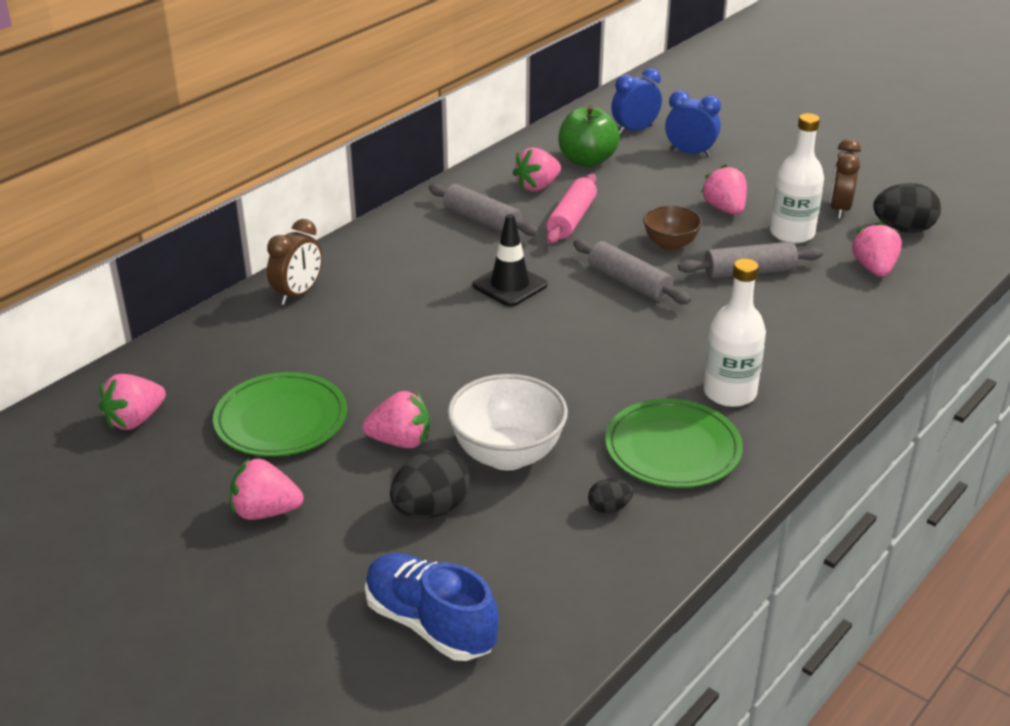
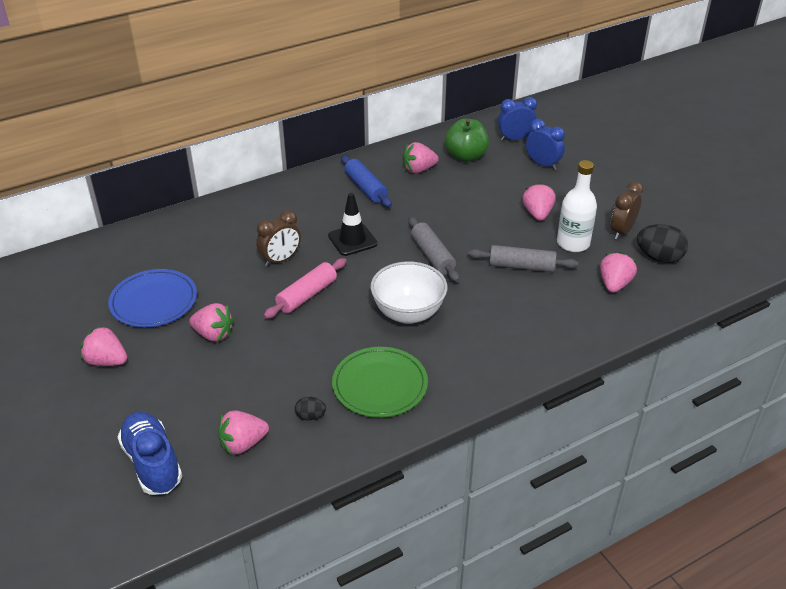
camera: 20 degrees right, 5 degrees up
pink strawberry [99,374,166,430] -> pink strawberry moved to [218,411,269,455]
green plate [213,372,347,457] -> blue plate [108,269,197,327]
brown clock [267,219,322,305] -> brown clock moved to [256,210,301,267]
black egg [390,449,470,519] -> none
grey rolling pin [429,184,539,236] -> blue rolling pin [341,155,392,207]
white bowl [447,374,568,470] -> white bowl moved to [370,261,447,324]
pink rolling pin [546,174,597,244] -> pink rolling pin moved to [263,258,347,319]
brown bowl [643,206,702,251] -> none
white bottle [703,259,766,407] -> none

